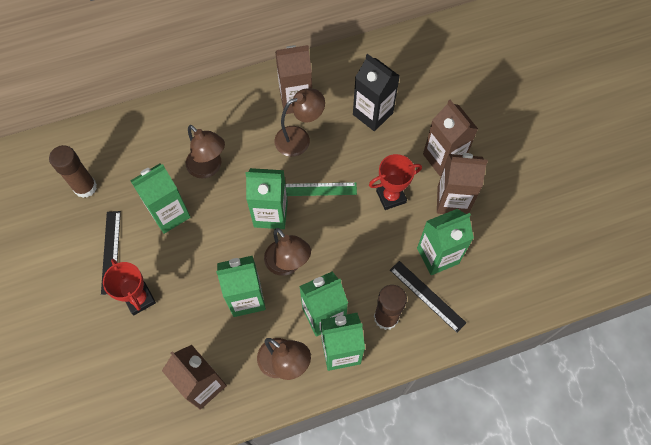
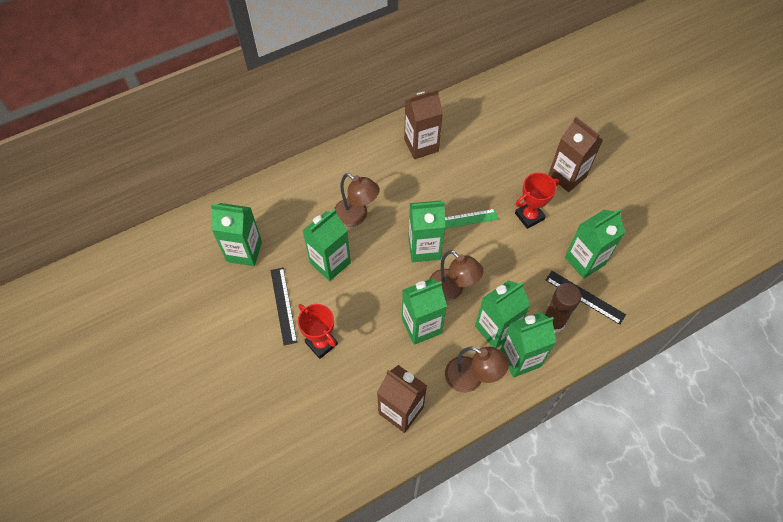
camera: 10 degrees left, 5 degrees down
brown glue stick [49,145,97,198] -> green carton [211,203,262,266]
brown lamp [275,88,325,157] -> none
black carton [353,54,400,131] -> none
brown carton [437,153,488,214] -> none

